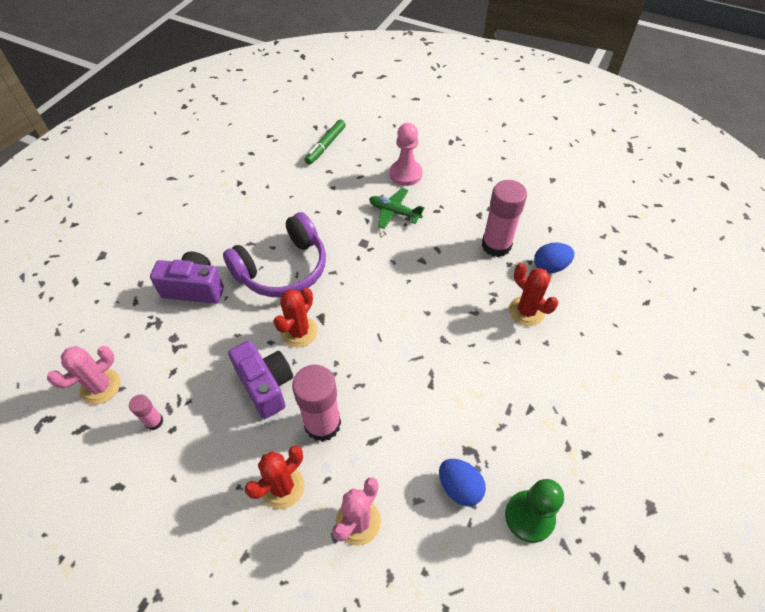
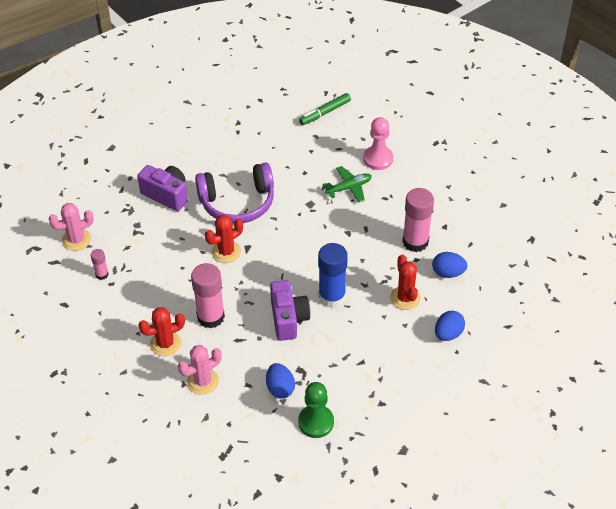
camera: 25 degrees right, 5 degrees down
purple camera [228,340,293,419] -> purple camera moved to [270,280,310,341]
green plane [369,188,425,229] -> green plane turned 105 degrees clockwise [323,166,372,202]
none -> blue glue stick [318,243,348,308]
none -> blue egg [435,311,465,341]

